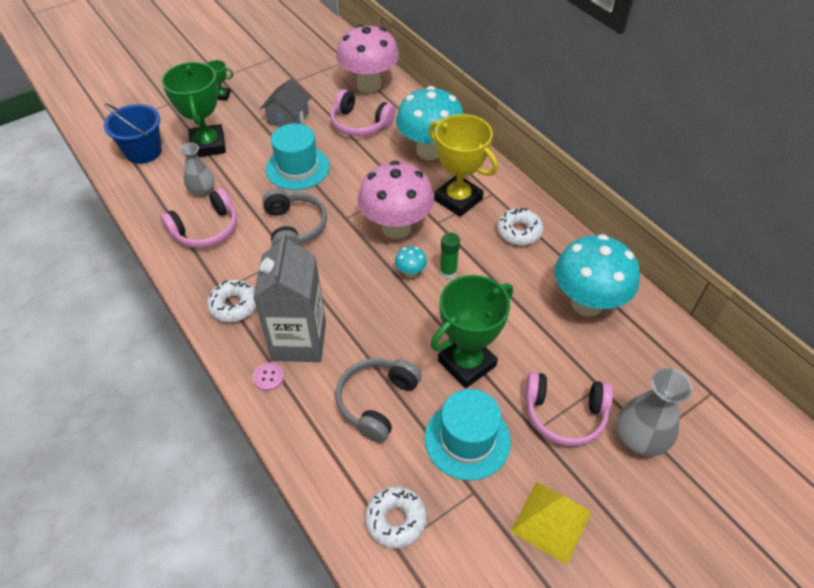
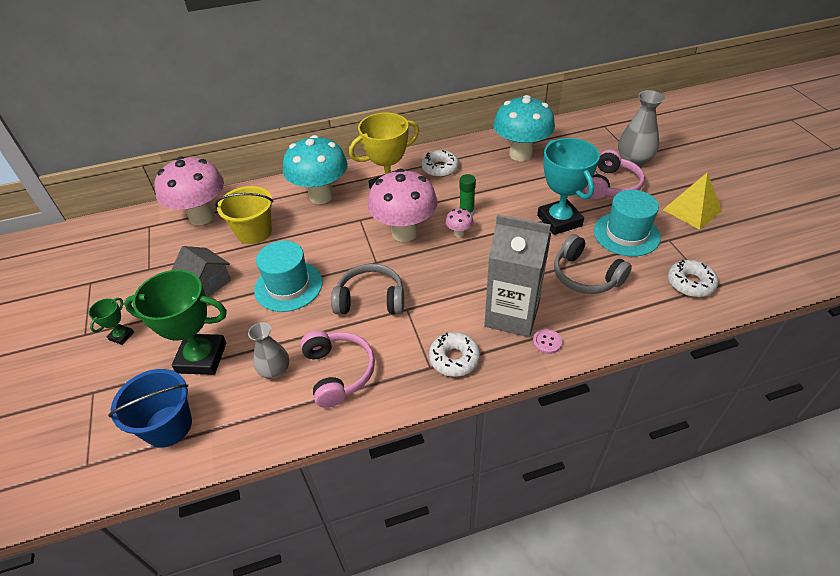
camera: 70 degrees left, 5 degrees down
pink headphones [330,89,396,137] -> yellow bucket [215,186,273,244]
turquoise mushroom [395,246,427,278] -> pink mushroom [445,208,473,237]
green trophy [431,275,513,389] -> turquoise trophy [537,138,600,235]

